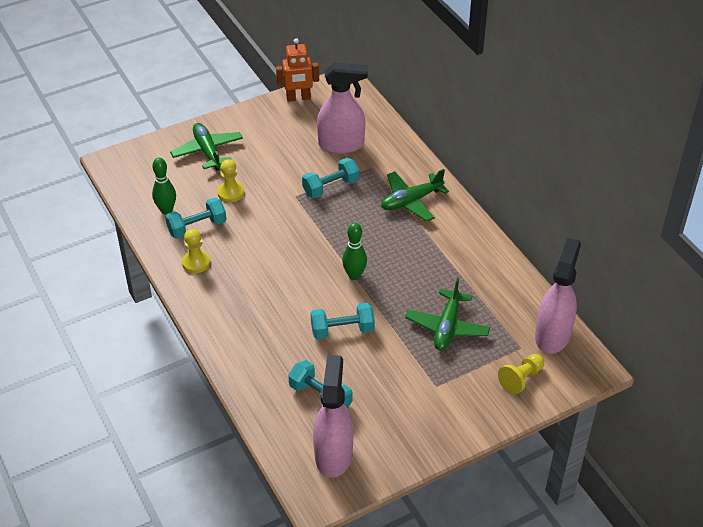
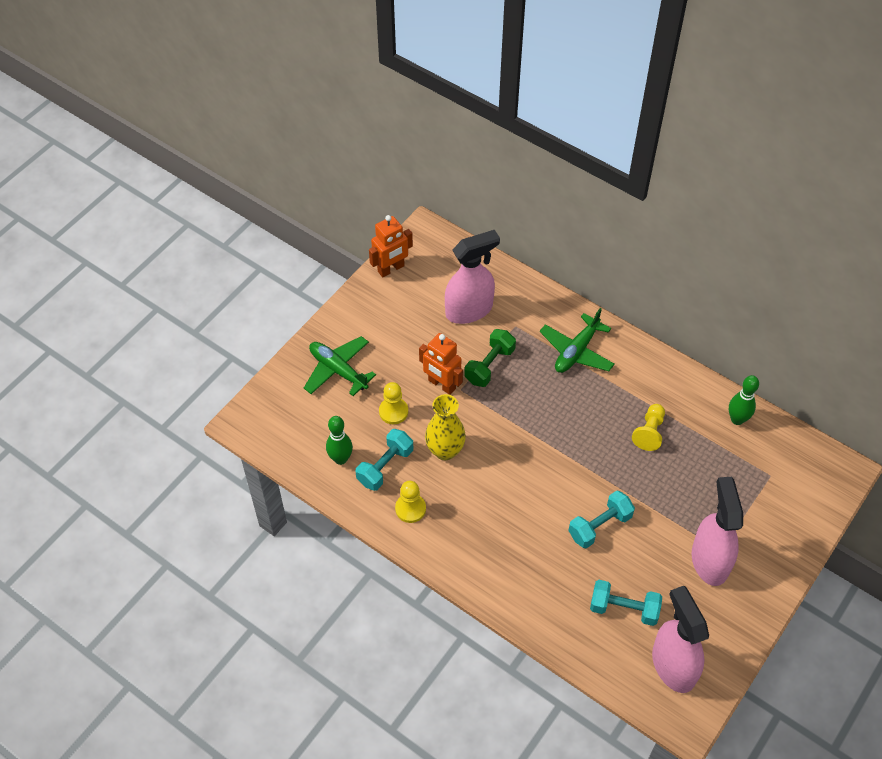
camera: 25 degrees left, 10 degrees up
turquoise dumbbell [302,158,359,198] -> green dumbbell [464,329,516,387]
green bowling pin [342,223,367,280] -> green bowling pin moved to [729,375,759,425]
green plane [405,278,490,351] -> none
yellow pawn [498,354,544,394] -> yellow pawn moved to [632,404,665,451]
pink spray bottle [535,238,581,354] -> pink spray bottle moved to [692,477,743,586]
none -> orange robot [419,333,463,395]
none -> yellow vase [425,394,466,460]

